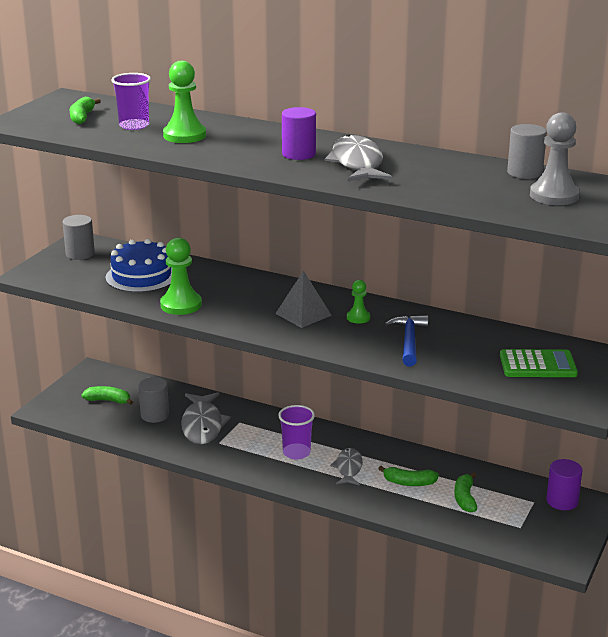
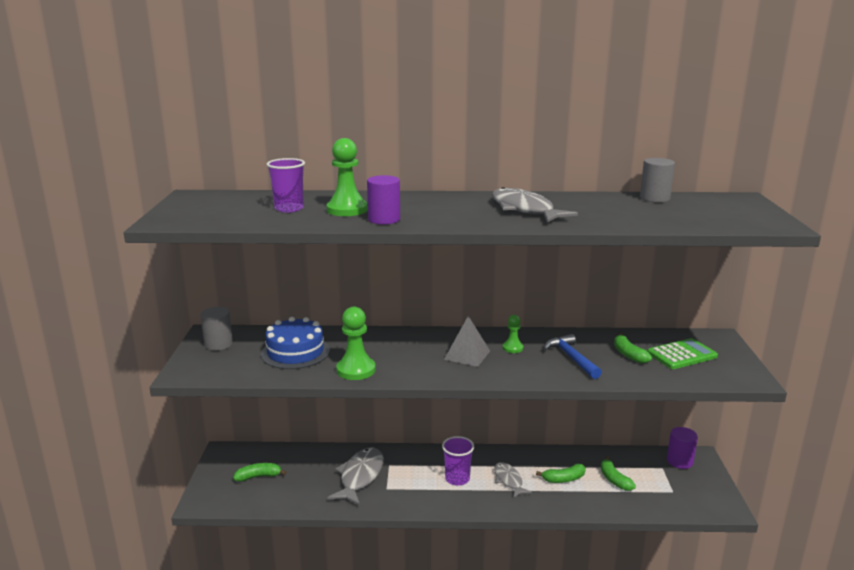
camera: 25 degrees left, 5 degrees down
green banana [70,97,101,124] -> green banana moved to [614,333,652,363]
grey cylinder [139,377,169,423] -> none
grey fish [181,392,231,444] -> grey fish turned 135 degrees counterclockwise [328,447,384,505]
purple cylinder [282,107,316,160] -> purple cylinder moved to [367,175,400,224]
grey pawn [530,112,580,205] -> none

